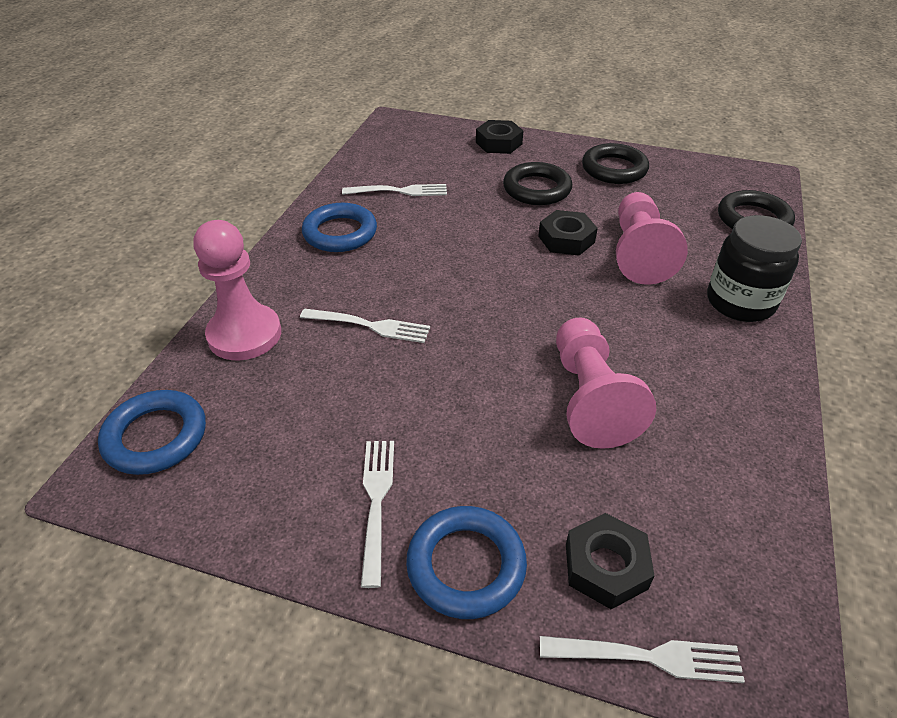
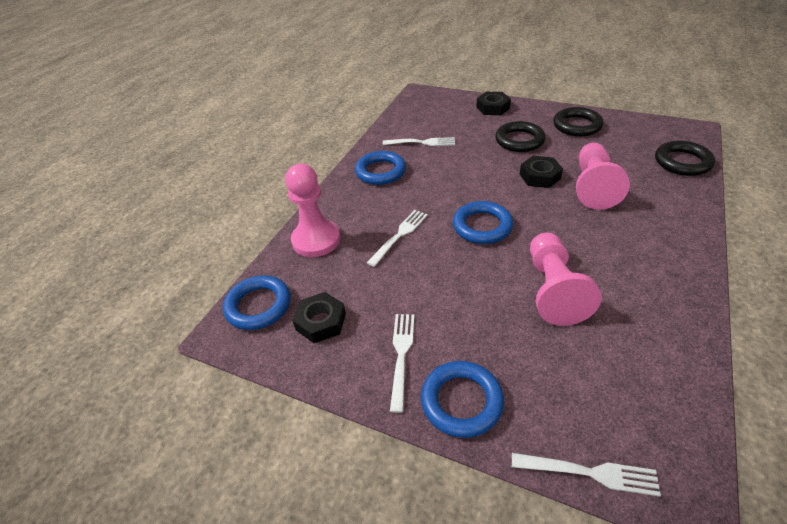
camera: 10 degrees right, 0 degrees up
white fork [300,309,430,343] -> white fork turned 75 degrees counterclockwise [367,210,428,267]
black nut [566,513,655,609] -> black nut moved to [292,292,346,343]
black jar [707,215,802,322] -> none
none -> blue ring [453,201,513,244]

